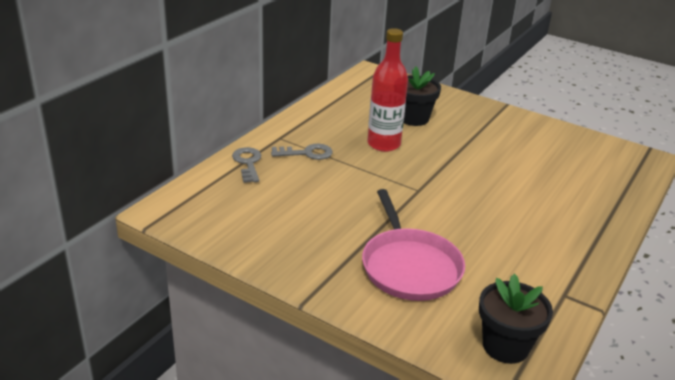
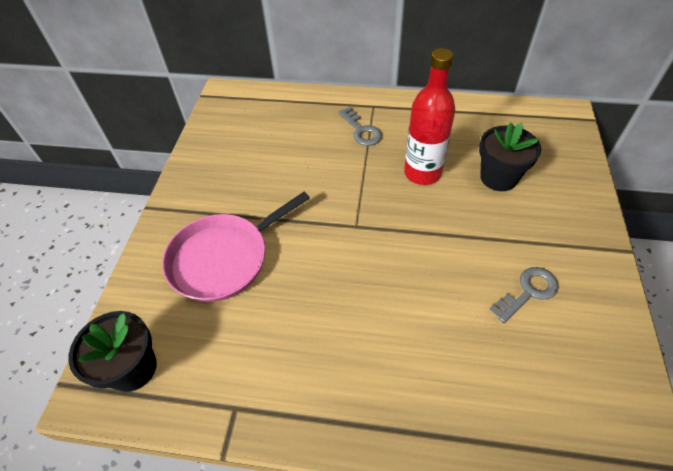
camera: 70 degrees right, 20 degrees up
grey key [232,147,261,183] -> grey key moved to [490,267,559,323]

